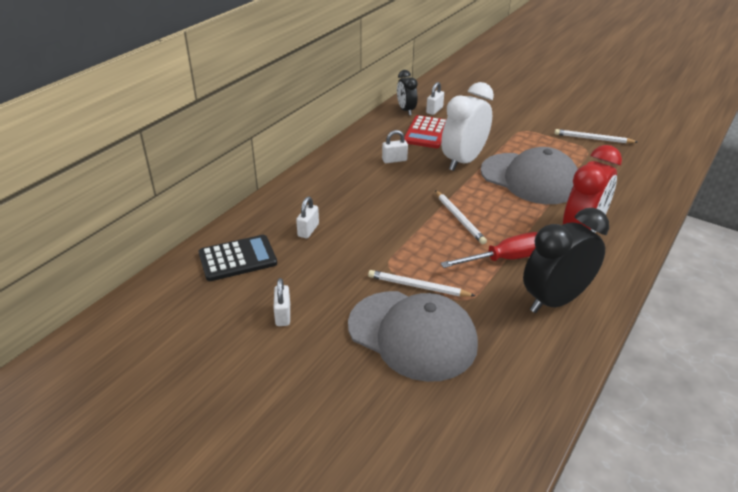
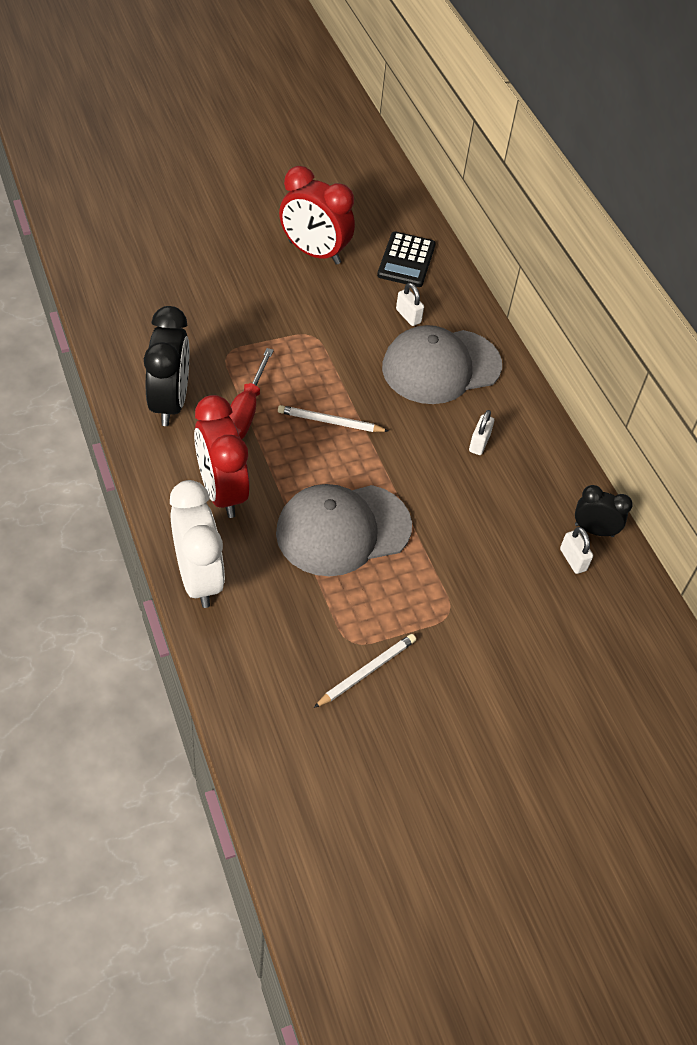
camera: 120 degrees right, 15 degrees up
white padlock [273,278,290,326] -> red clock [279,166,355,265]
grey cap [348,291,478,382] -> grey cap moved to [382,325,502,404]
white pencil [368,270,475,297] -> none
red calculator [404,115,446,148] -> none
white clock [441,82,494,171] -> white clock moved to [170,480,225,608]

